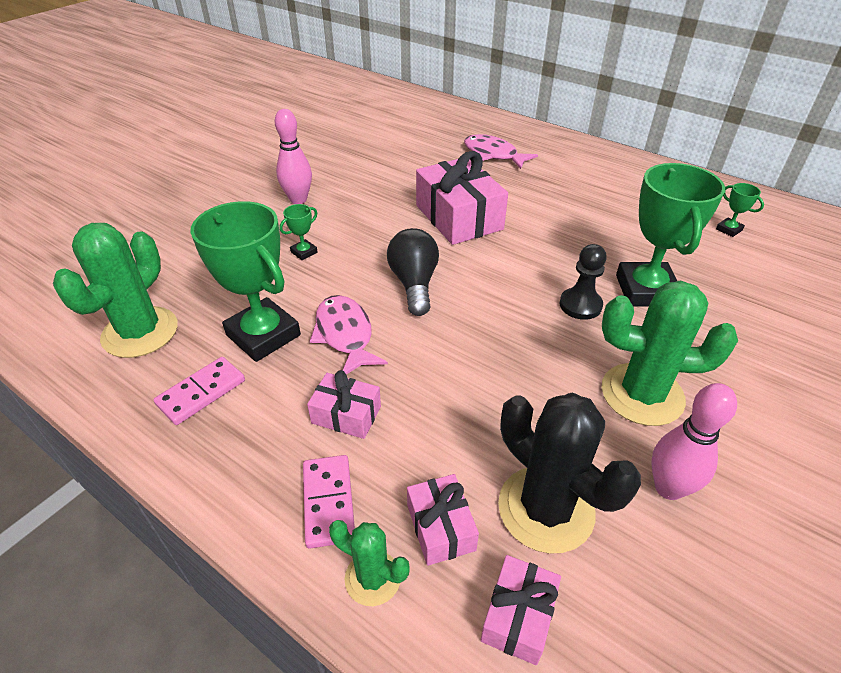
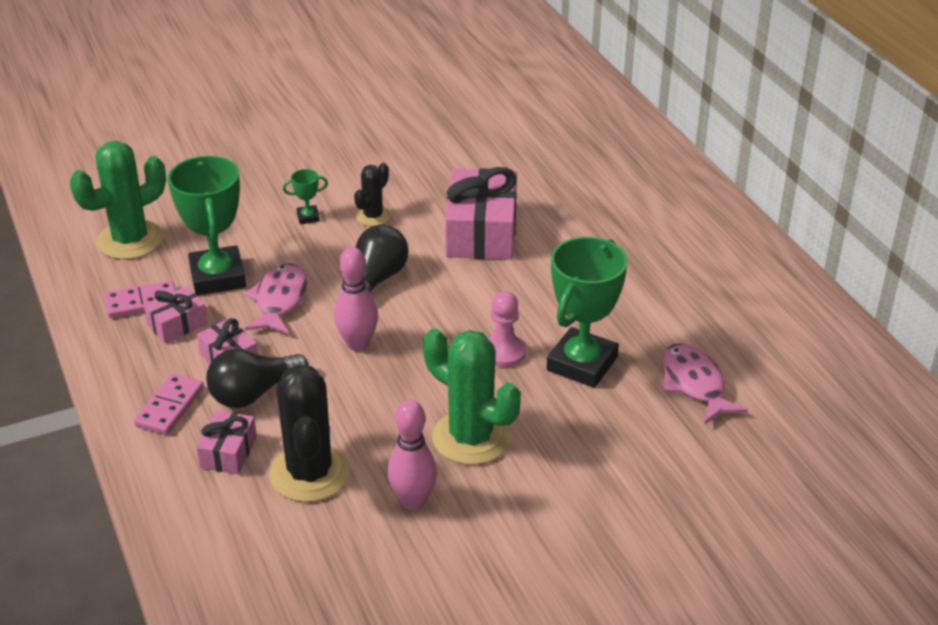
camera: 30 degrees right, 5 degrees down
pink bowling pin [275,109,312,204] -> pink bowling pin moved to [334,247,378,351]
green cactus [329,520,410,606] -> none
pink fish [464,134,538,169] -> pink fish moved to [662,344,748,424]
pink gift [480,555,561,665] -> pink gift moved to [144,286,208,343]
black pawn [560,244,607,320] -> pink pawn [488,291,526,368]
green trophy [716,183,764,237] -> none
none -> black light bulb [206,349,309,408]
none -> black cactus [354,163,391,226]

